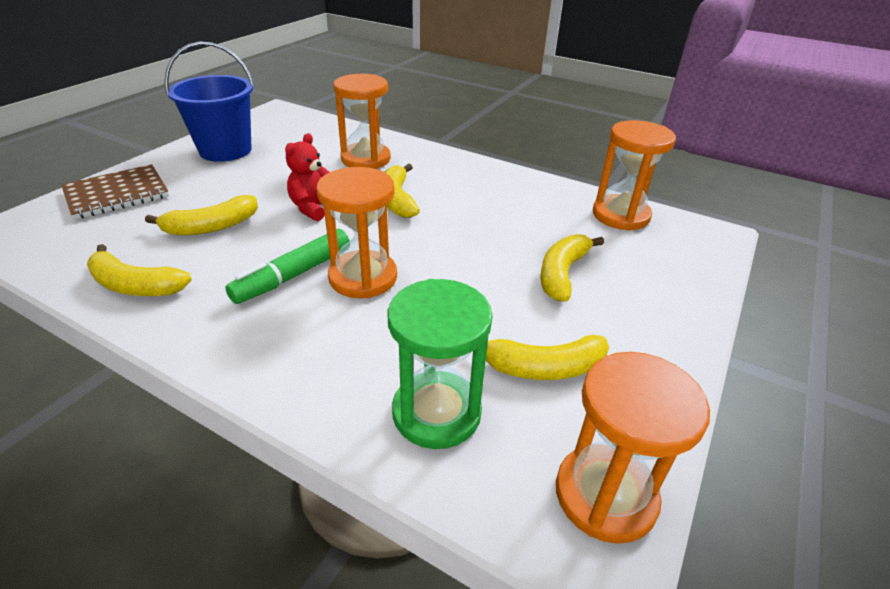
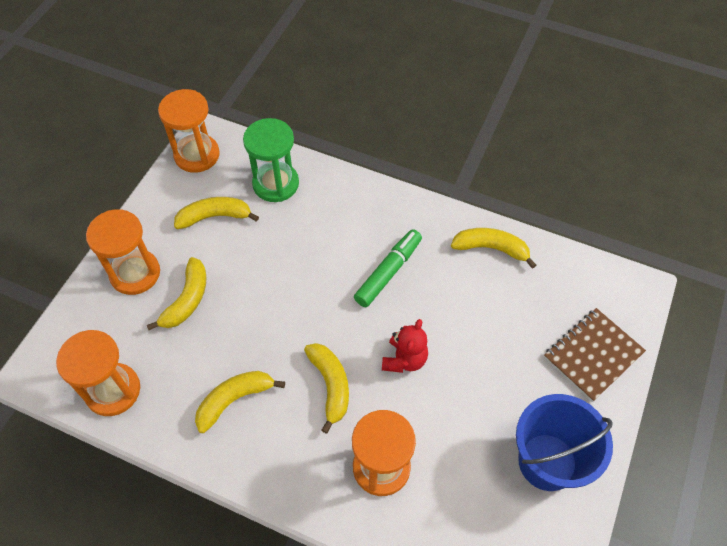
camera: 175 degrees right, 20 degrees up
yellow banana [145,195,258,235] -> yellow banana moved to [195,371,285,433]
orange hourglass [316,167,397,298] -> orange hourglass moved to [86,209,160,295]

